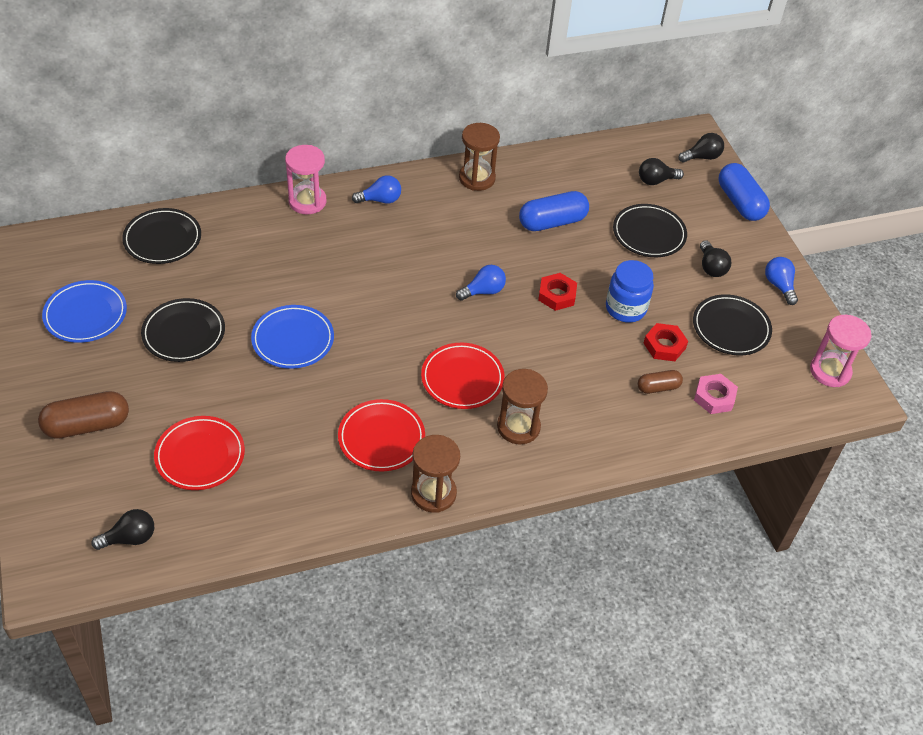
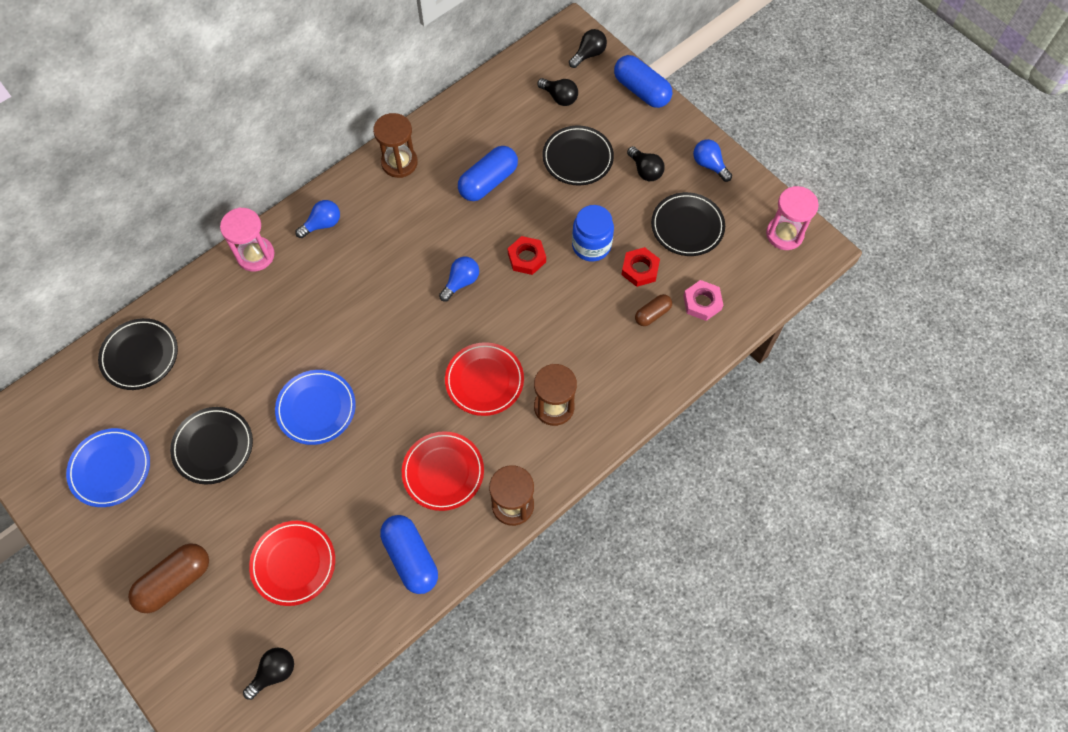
camera: 20 degrees left, 15 degrees up
black light bulb [639,158,684,185] -> black light bulb turned 105 degrees counterclockwise [537,78,578,106]
none -> blue capsule [380,515,438,594]

